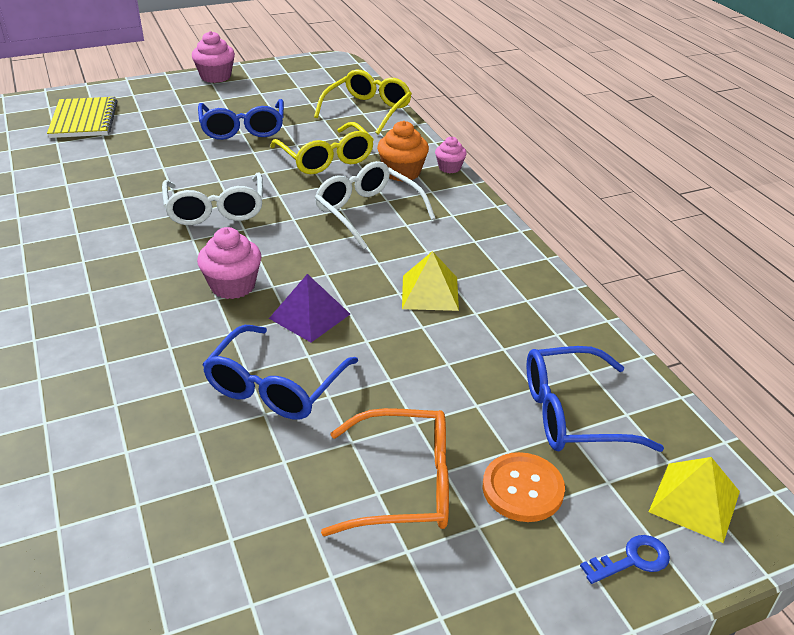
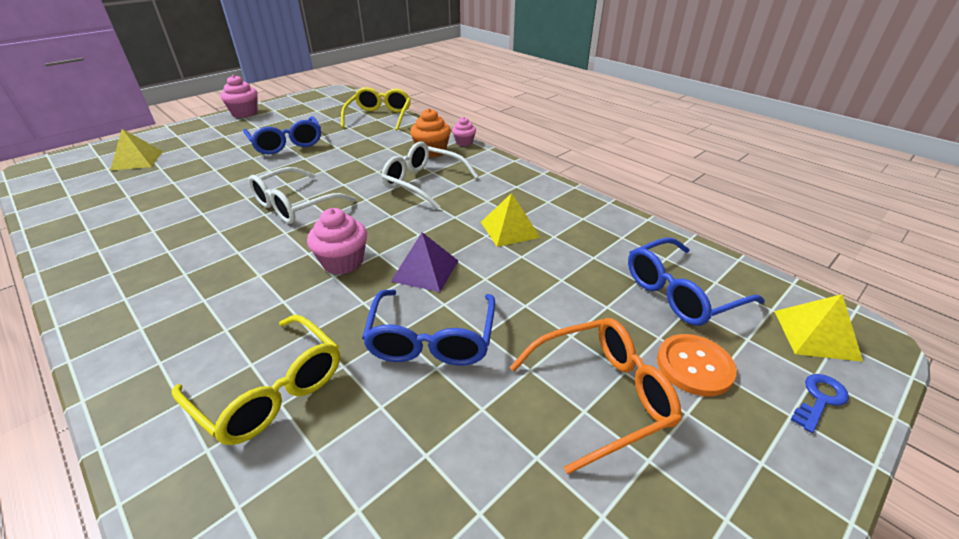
camera: 20 degrees left, 0 degrees up
yellow notebook [47,97,117,138] -> yellow pyramid [110,129,163,171]
white glasses [162,172,263,225] -> white glasses turned 75 degrees clockwise [248,167,356,224]
yellow glasses [270,122,374,174] -> yellow glasses moved to [172,315,340,445]

